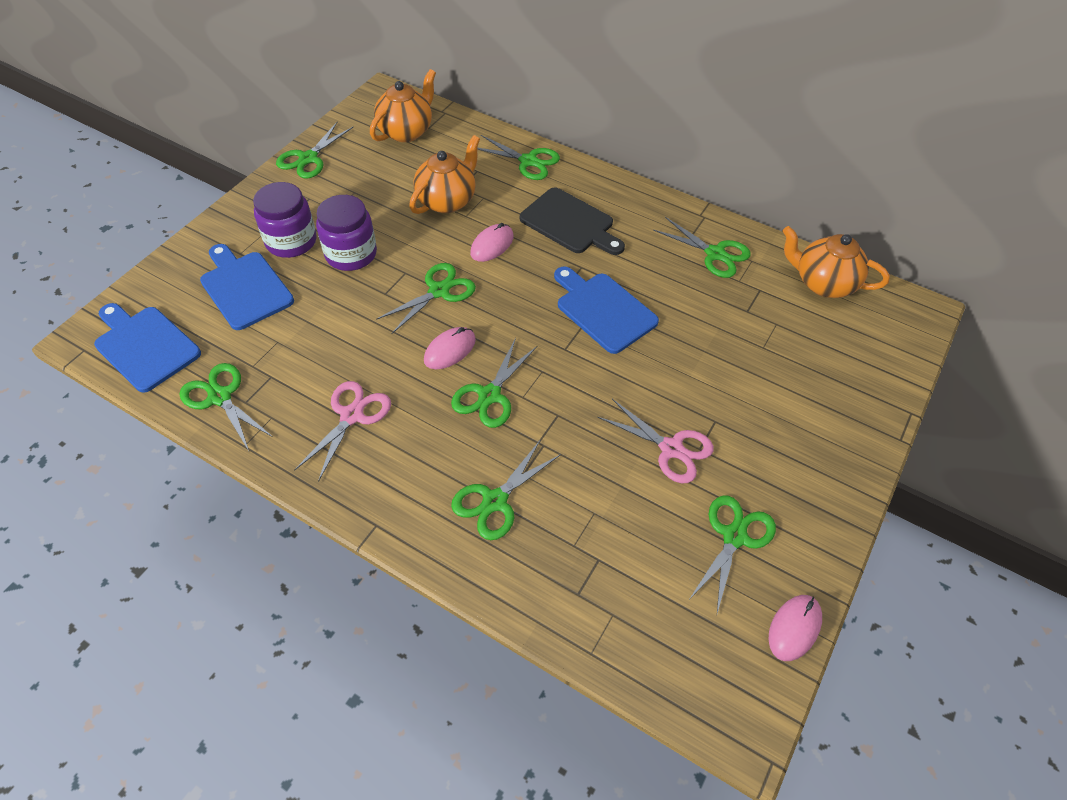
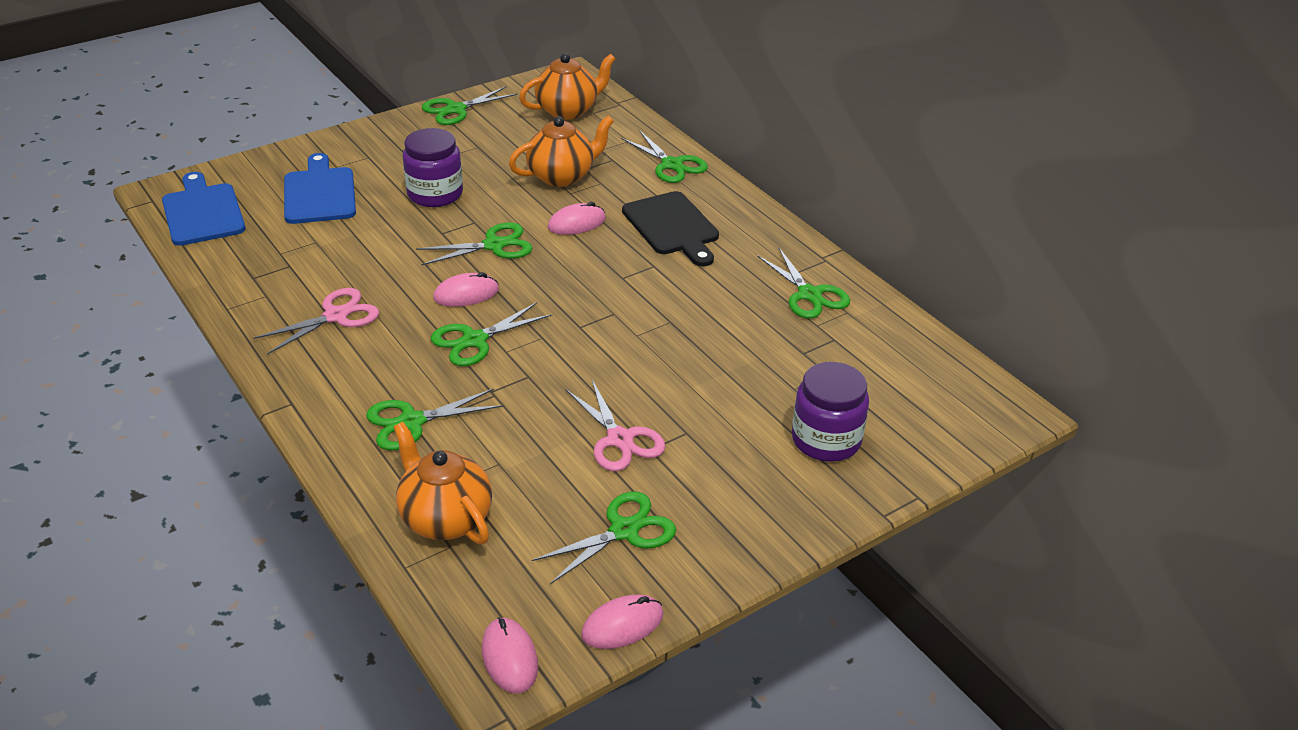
camera: 25 degrees right, 15 degrees down
green scissors [179,363,273,451] -> none
purple jar [253,182,317,258] -> purple jar moved to [792,362,869,462]
blue cutting board [554,267,659,354] -> none
orange teapot [783,226,890,298] -> orange teapot moved to [394,422,492,544]
none -> pink mouse [482,617,538,694]

